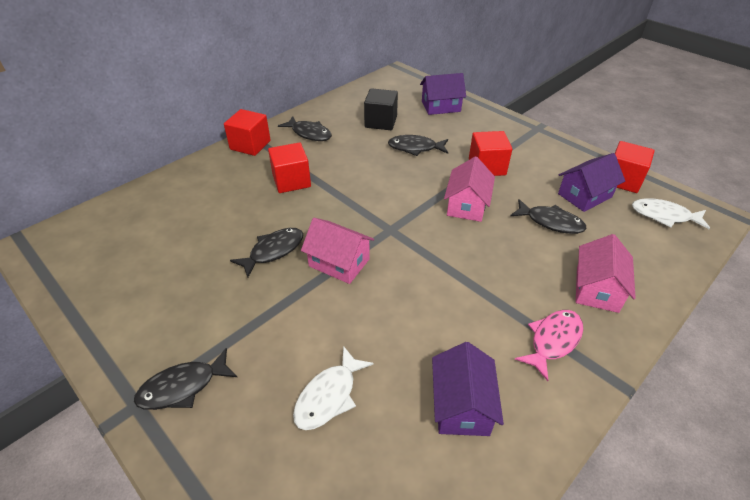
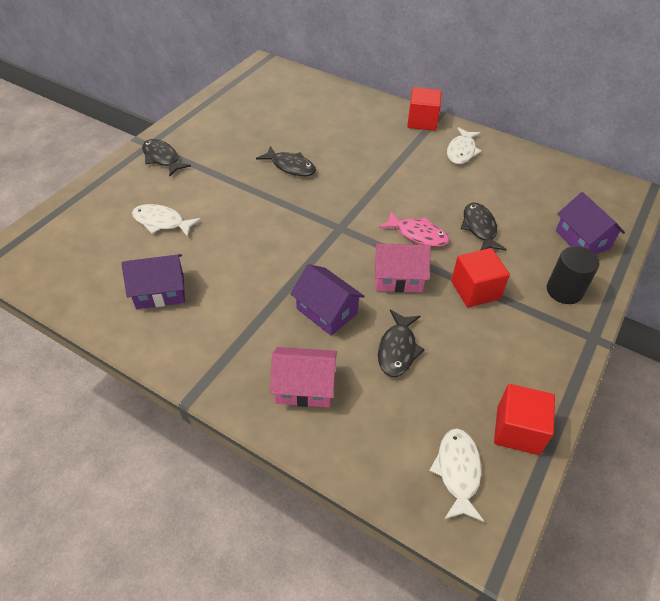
camera: 75 degrees right, 5 degrees up
red cube [268,142,311,193] -> none
black fish [278,116,332,141] -> white fish [447,127,482,164]
pink house [301,218,374,284] -> none
black cube [364,88,398,130] -> none
pink fish [514,310,583,381] -> pink fish moved to [379,211,449,247]
purple house [558,153,625,212] -> purple house moved to [290,264,365,336]
none -> black cylinder [547,246,599,304]

